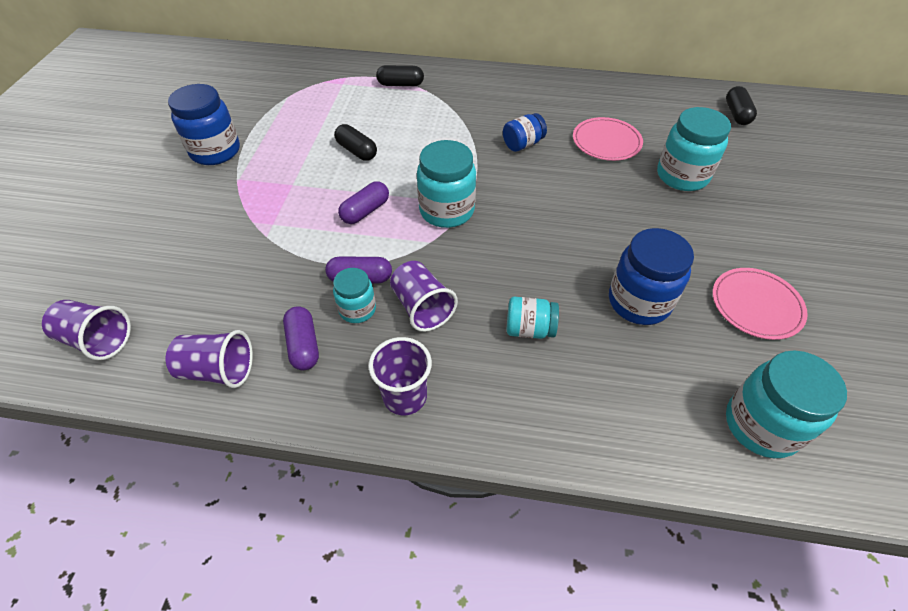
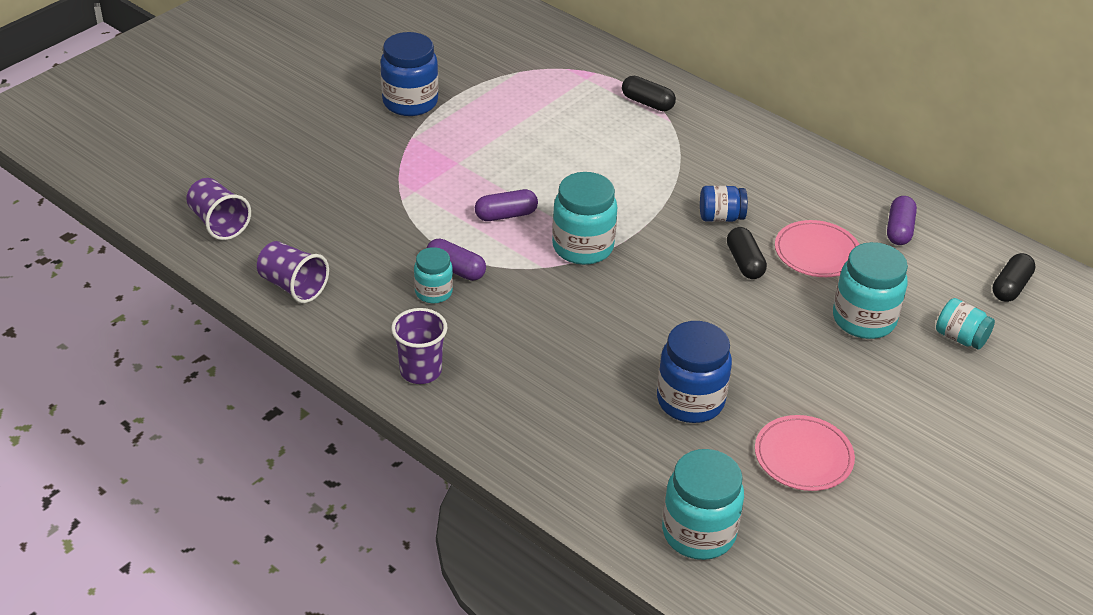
camera: 30 degrees right, 10 degrees down
purple capsule [283,306,319,370] -> purple capsule moved to [887,196,917,245]
black capsule [334,124,377,161] -> black capsule moved to [727,227,767,279]
purple cup [390,261,458,332] -> none
turquoise jar [507,297,559,339] -> turquoise jar moved to [936,298,995,350]

